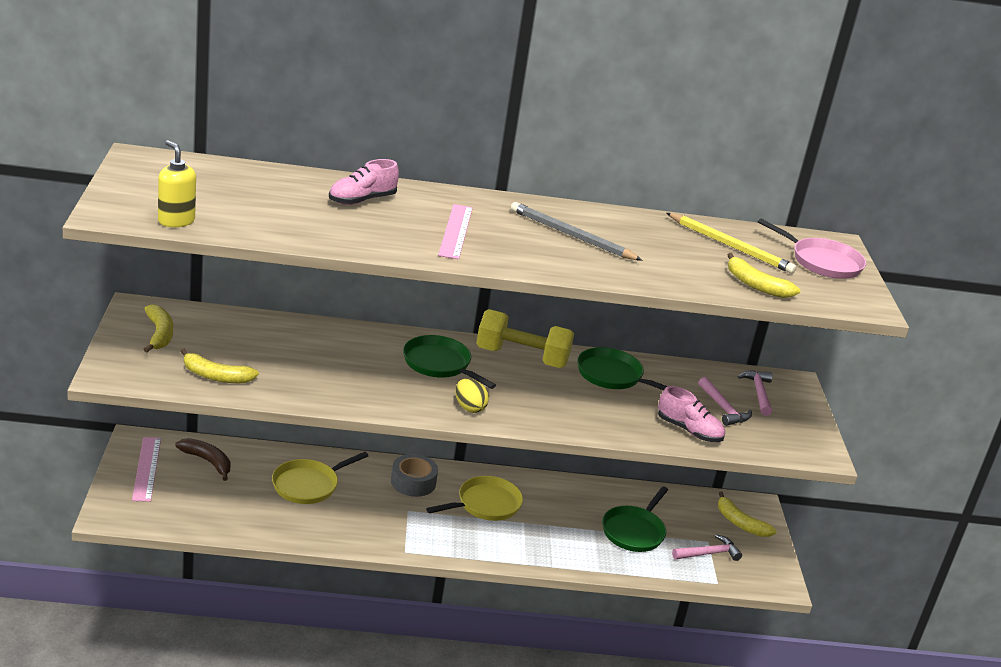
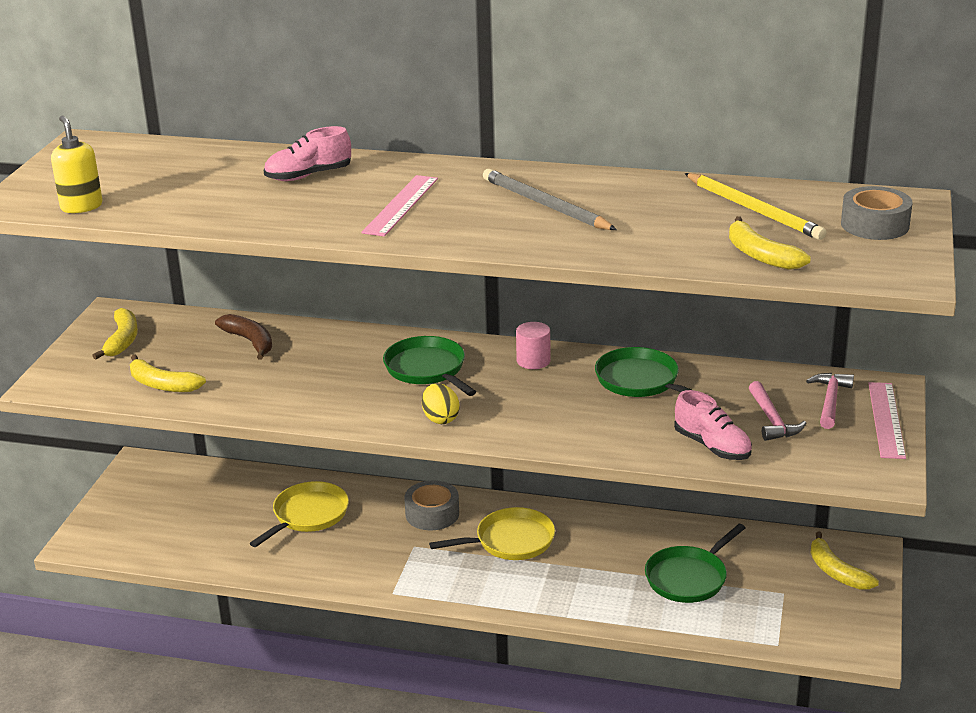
camera: 20 degrees right, 0 degrees up
pink ruler [132,437,161,502] -> pink ruler moved to [868,382,906,459]
brown banana [175,438,231,481] -> brown banana moved to [215,314,272,360]
yellow pan [272,452,368,504] -> yellow pan turned 150 degrees clockwise [250,481,349,547]
yellow dumbbell [476,309,574,368] -> pink cylinder [516,322,551,369]
pink hammer [672,534,742,561] -> none
pink pan [758,219,866,279] -> grey tape [841,186,912,240]

